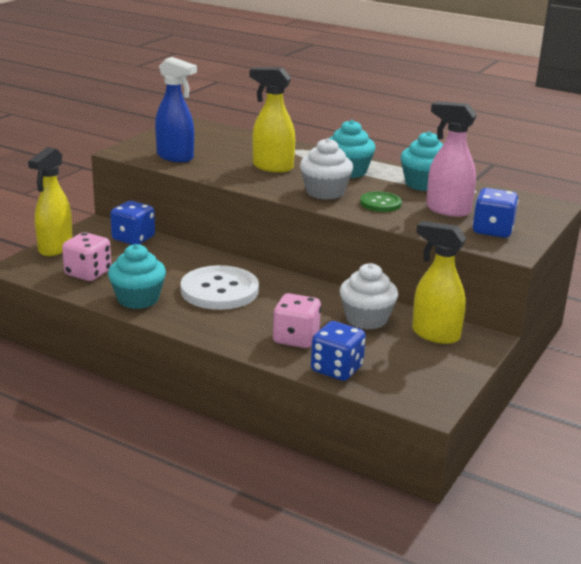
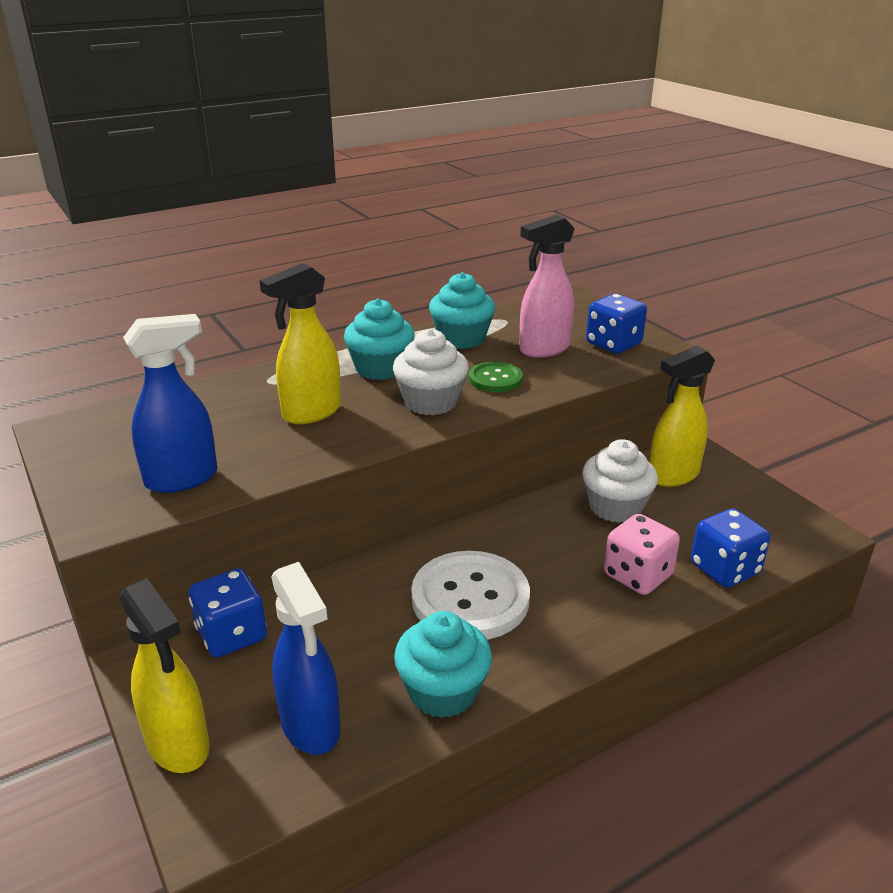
camera: 60 degrees left, 5 degrees up
pink dice [62,232,111,281] -> blue spray bottle [271,562,341,755]

